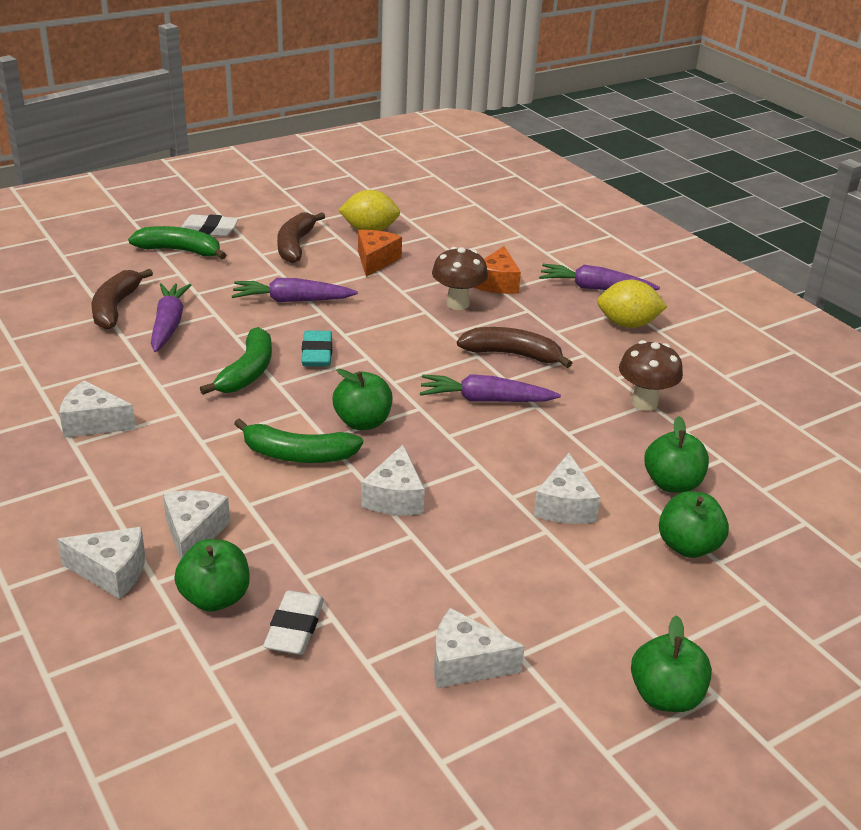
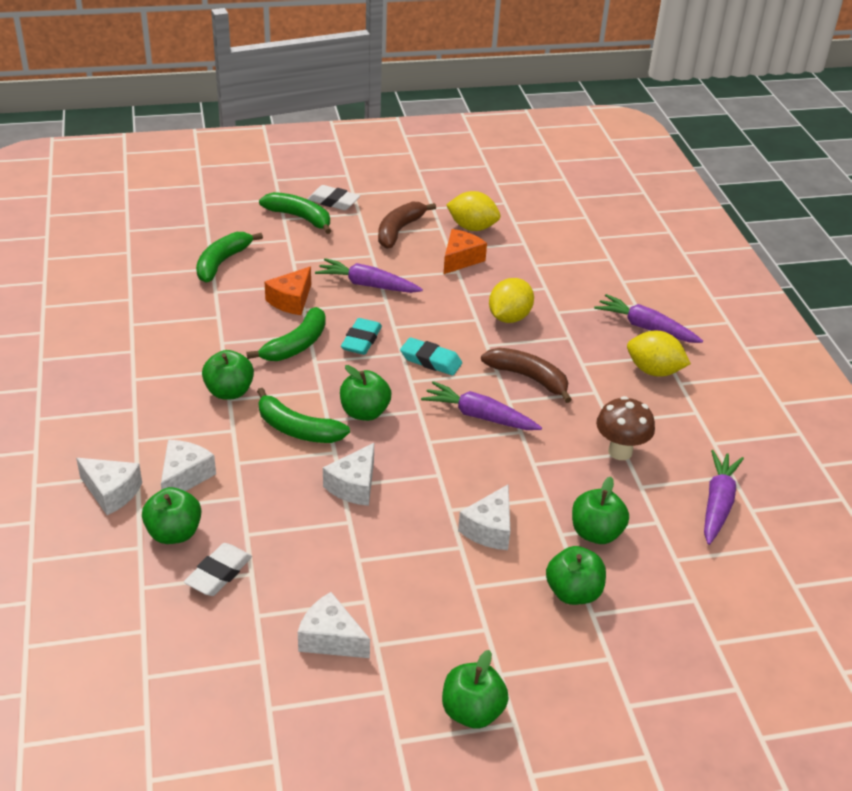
camera: 20 degrees right, 5 degrees up
white cheese [59,380,136,438] -> none
brown banana [92,269,153,330] -> green banana [196,232,263,282]
purple carrot [151,283,191,352] -> purple carrot moved to [704,450,744,545]
brown mushroom [432,247,488,310] -> yellow lemon [489,278,534,323]
orange cheese [473,246,521,294] -> orange cheese moved to [265,266,311,315]
none -> green apple [202,350,254,400]
none -> turquoise eraser [400,337,462,375]

